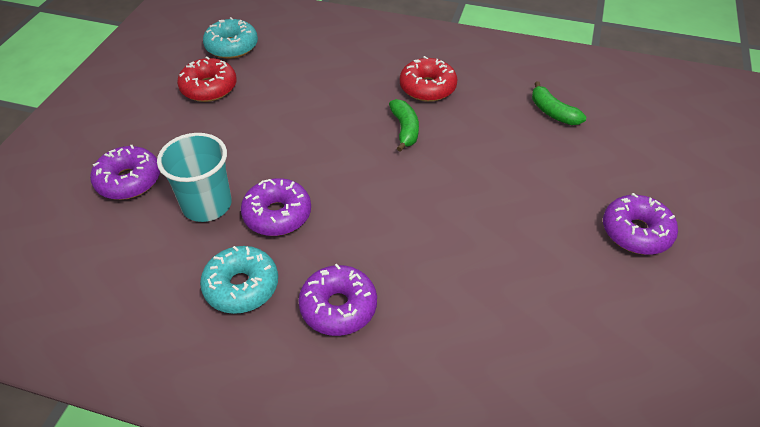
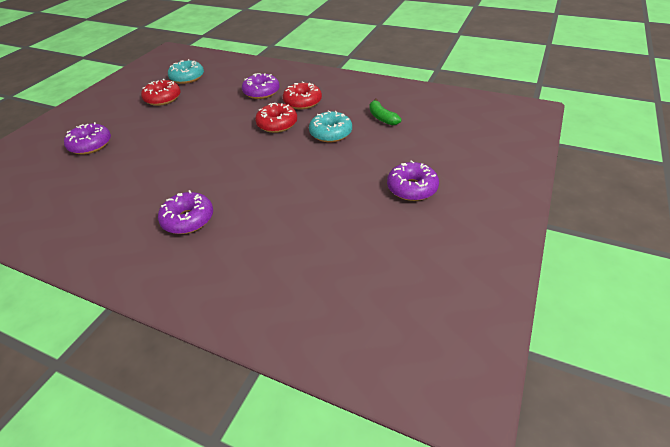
camera: 10 degrees right, 5 degrees down
turquoise cup [157,133,232,222] -> none
turquoise donut [200,246,278,314] -> turquoise donut moved to [309,110,352,142]
purple donut [241,178,311,236] -> purple donut moved to [242,73,280,99]
green banana [389,99,419,152] -> red donut [255,103,297,133]

